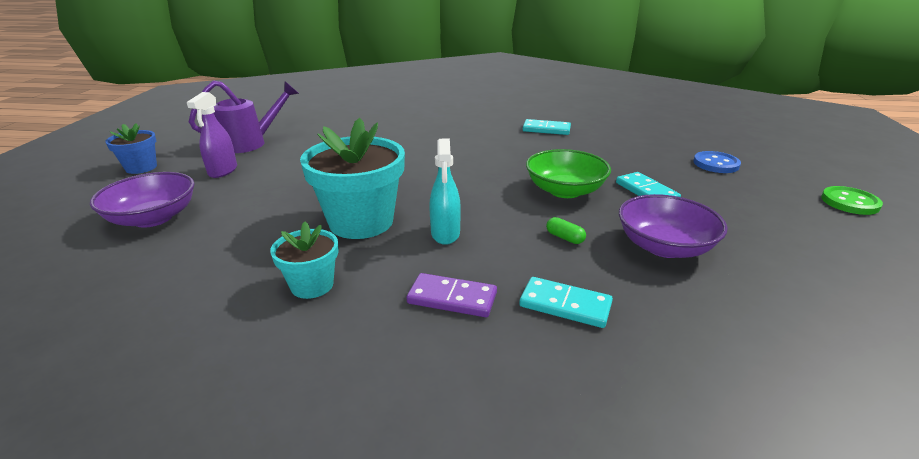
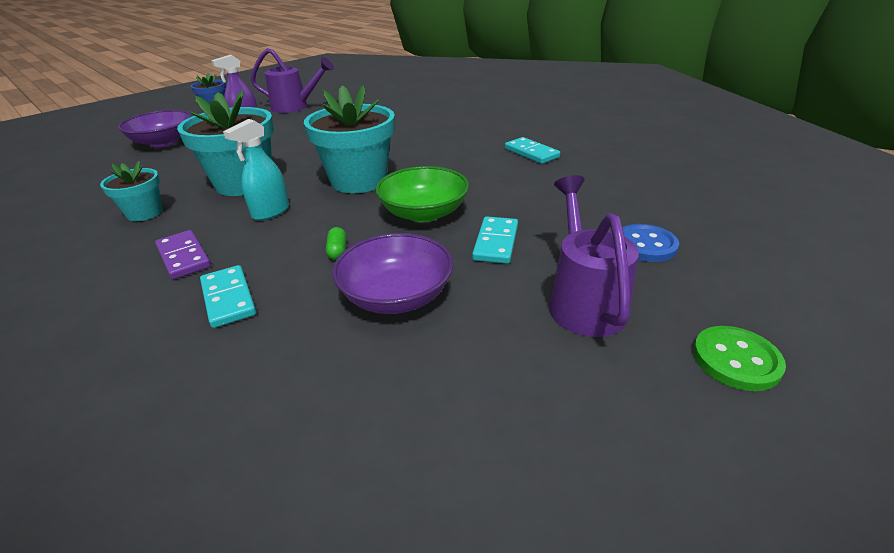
camera: 40 degrees right, 5 degrees up
none -> turquoise flower pot [304,85,395,193]
none -> purple watering can [549,175,639,337]

